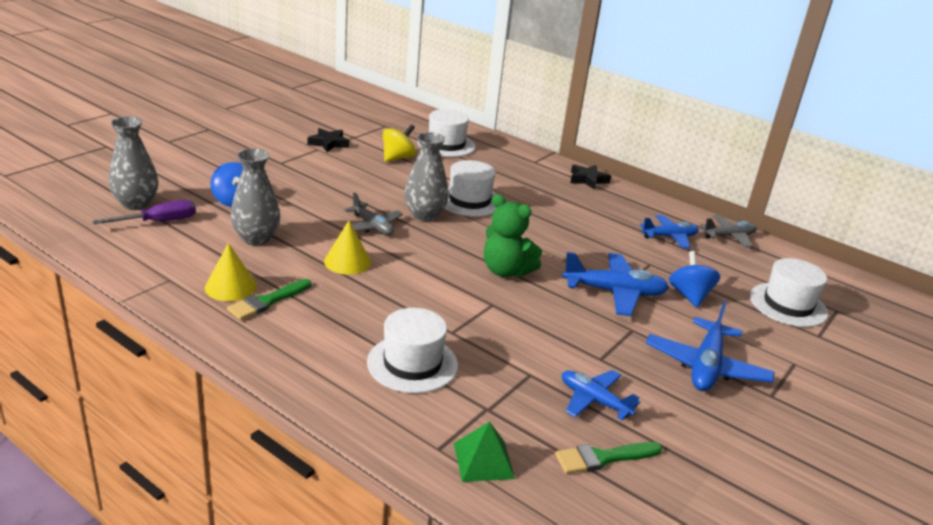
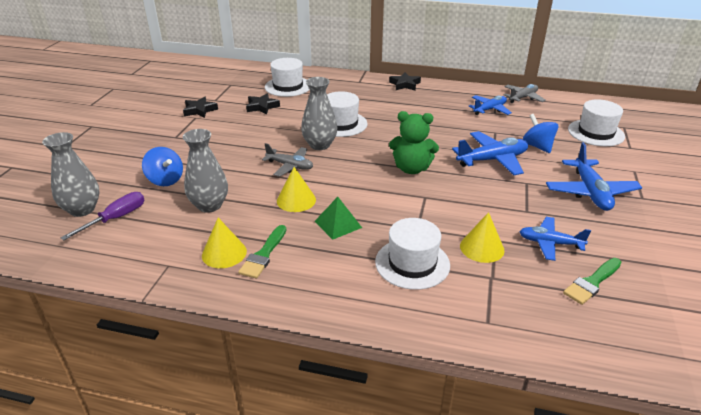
camera: 20 degrees left, 5 degrees up
yellow spinning top [383,125,416,162] -> black star [246,93,280,115]
green pyramid [454,421,515,482] -> green pyramid moved to [315,197,362,240]
none -> yellow cone [460,212,505,263]

